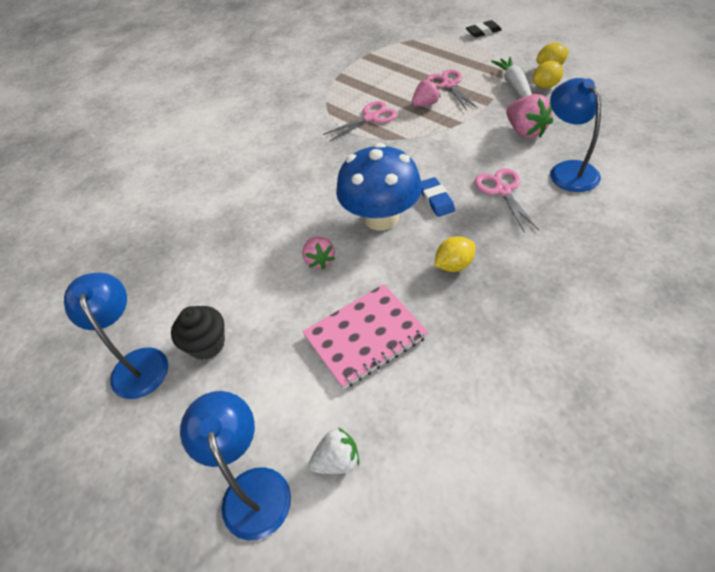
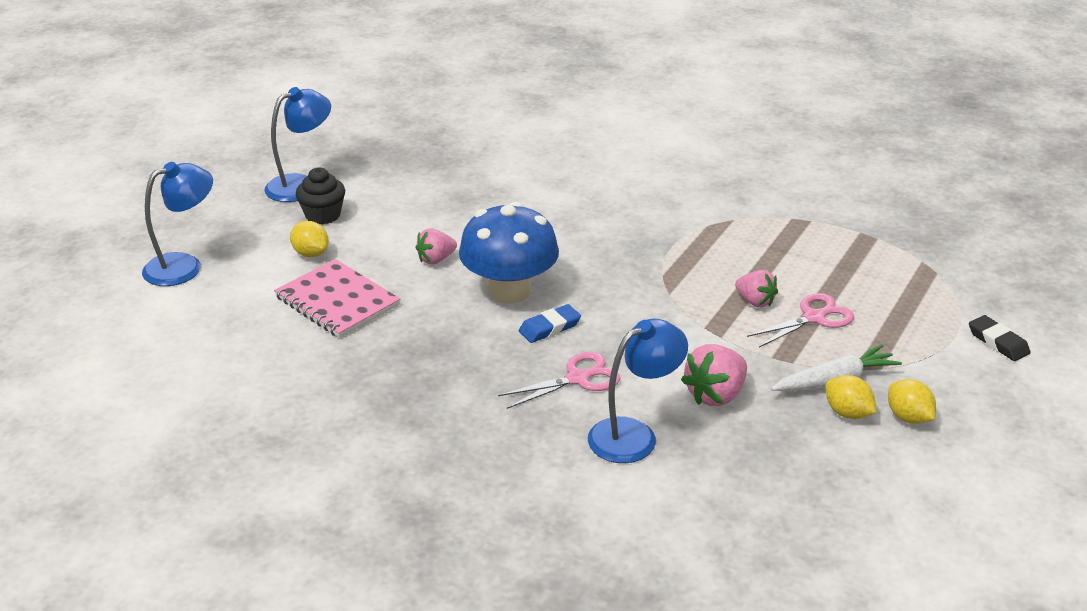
camera: 70 degrees right, 15 degrees down
white strawberry [309,427,359,474] -> none
pink scissors [323,101,397,141] -> none
yellow lemon [434,236,475,272] -> yellow lemon moved to [290,221,329,257]

